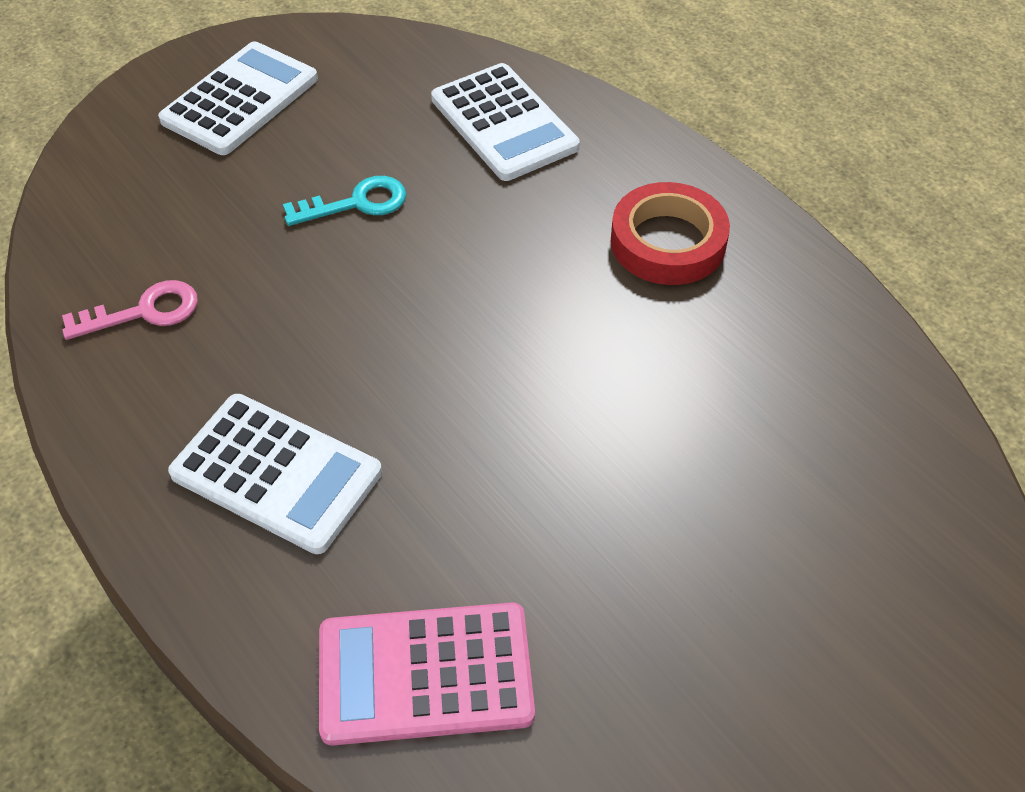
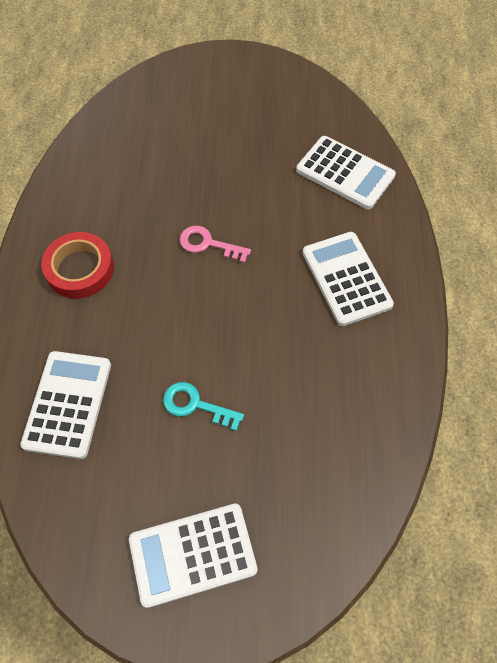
camera: 140 degrees left, 10 degrees up
pink key [62,280,198,340] -> pink key moved to [179,226,251,263]
pink calculator [319,602,535,745] -> white calculator [296,136,396,209]

